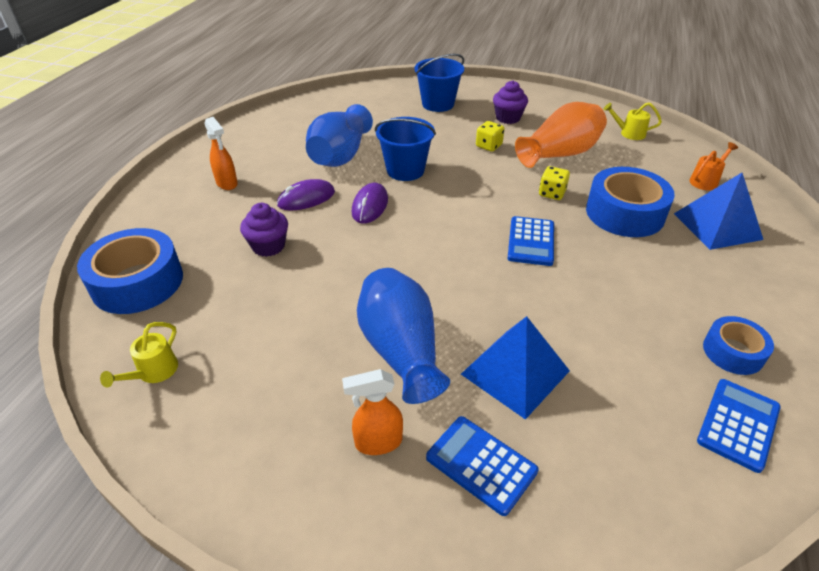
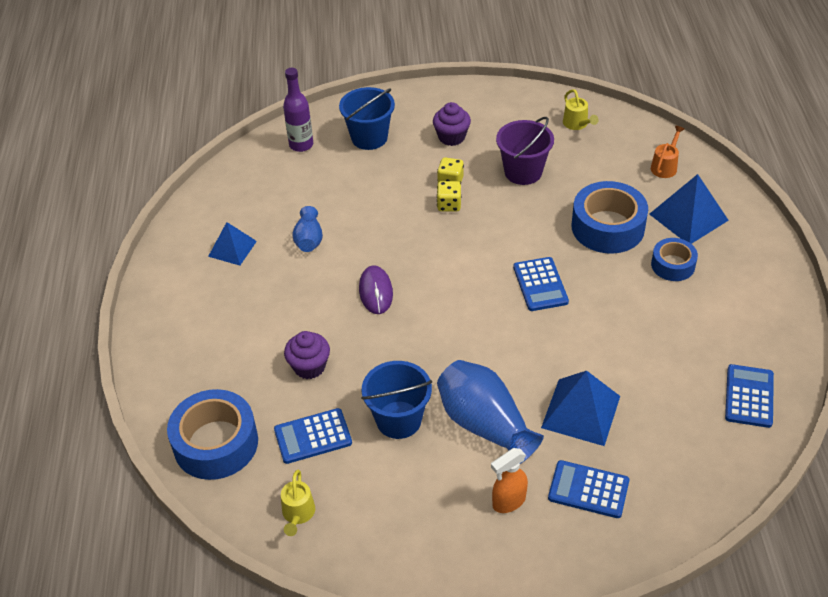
camera: 20 degrees left, 5 degrees up
orange spray bottle [204,117,238,190] -> none
purple mouse [277,179,335,211] -> none
blue vase [306,104,373,167] -> blue vase [292,206,323,252], size x0.54
blue bucket [375,117,436,181] -> blue bucket moved to [361,361,432,439]
orange vase [515,102,607,168] -> purple bucket [496,117,554,185]
yellow dice [539,166,570,200] -> yellow dice moved to [437,181,461,212]
yellow watering can [603,102,662,140] -> yellow watering can turned 105 degrees counterclockwise [563,89,599,130]
blue tape [703,316,774,375] -> blue tape moved to [651,238,698,281]
none -> blue pyramid [208,222,257,266]
none -> blue calculator [274,408,352,464]
none -> purple bottle [283,68,313,152]

